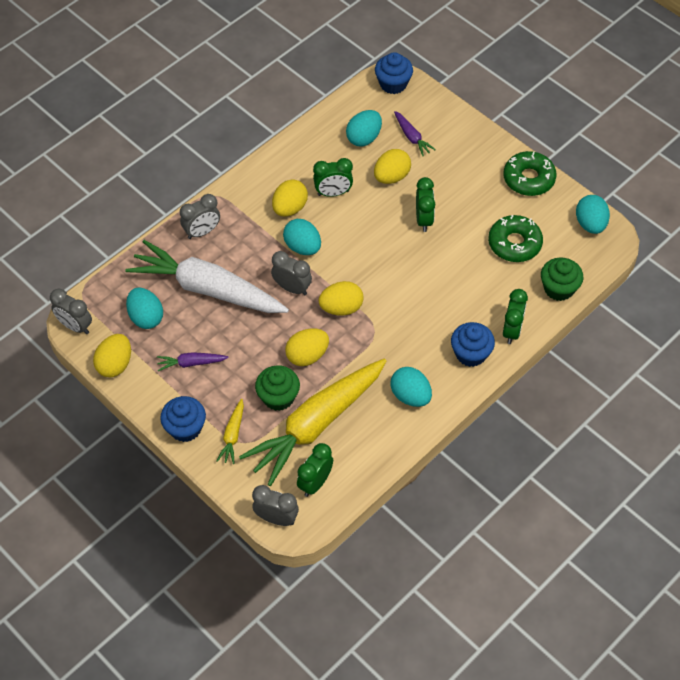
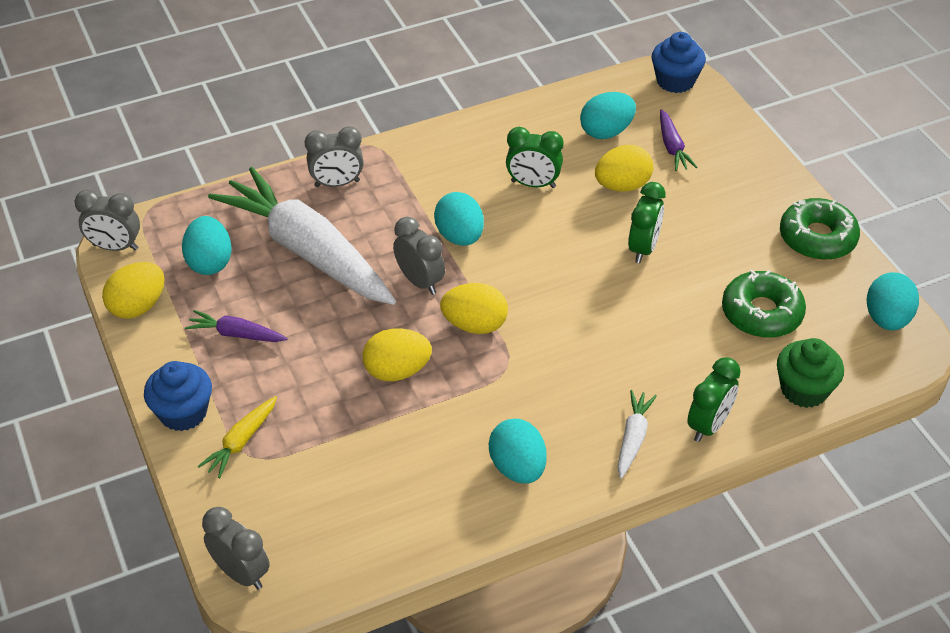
camera: 20 degrees right, 10 degrees down
grey clock [50,289,92,334] -> grey clock turned 45 degrees counterclockwise [74,190,140,251]
yellow carrot [239,359,386,486] -> none
green cupcake [255,365,300,411] -> none
yellow egg [272,179,308,217] -> none
green clock [297,443,333,497] -> none
blue cupcake [451,322,495,367] -> white carrot [618,390,657,479]

